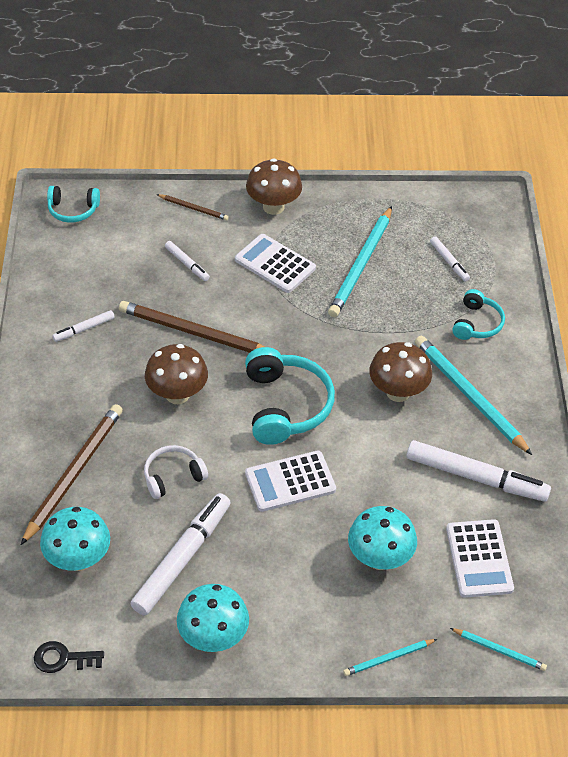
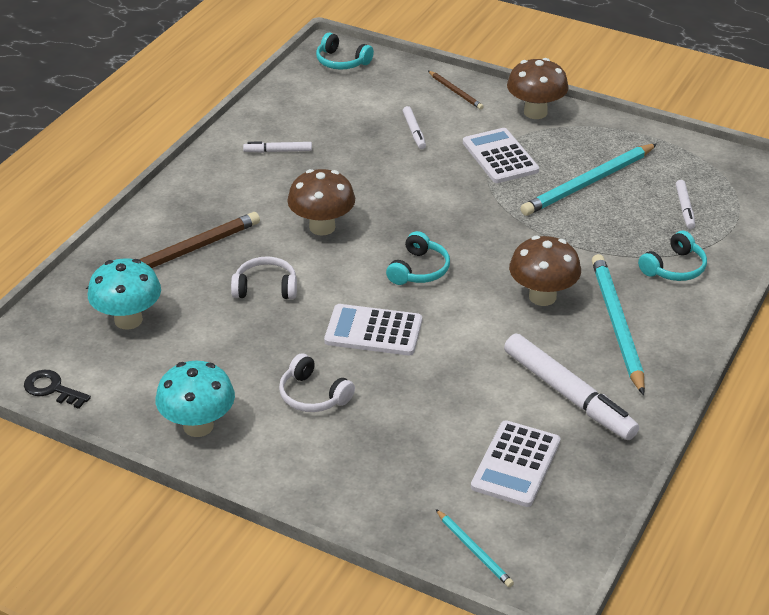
camera: 30 degrees right, 10 degrees down
brown pencil [119,301,265,353] -> none
white marker [131,493,231,616] -> none
turquoise headphones [245,347,335,445] -> turquoise headphones [386,231,450,285], size x0.58
turquoise pencil [343,639,437,676] -> none
turquoise mushroom [348,506,417,570] -> none
none -> white headphones [279,353,355,412]

